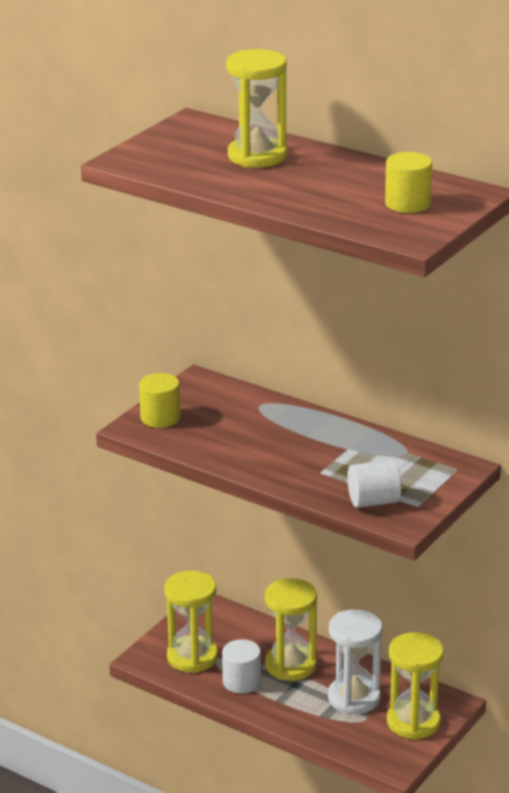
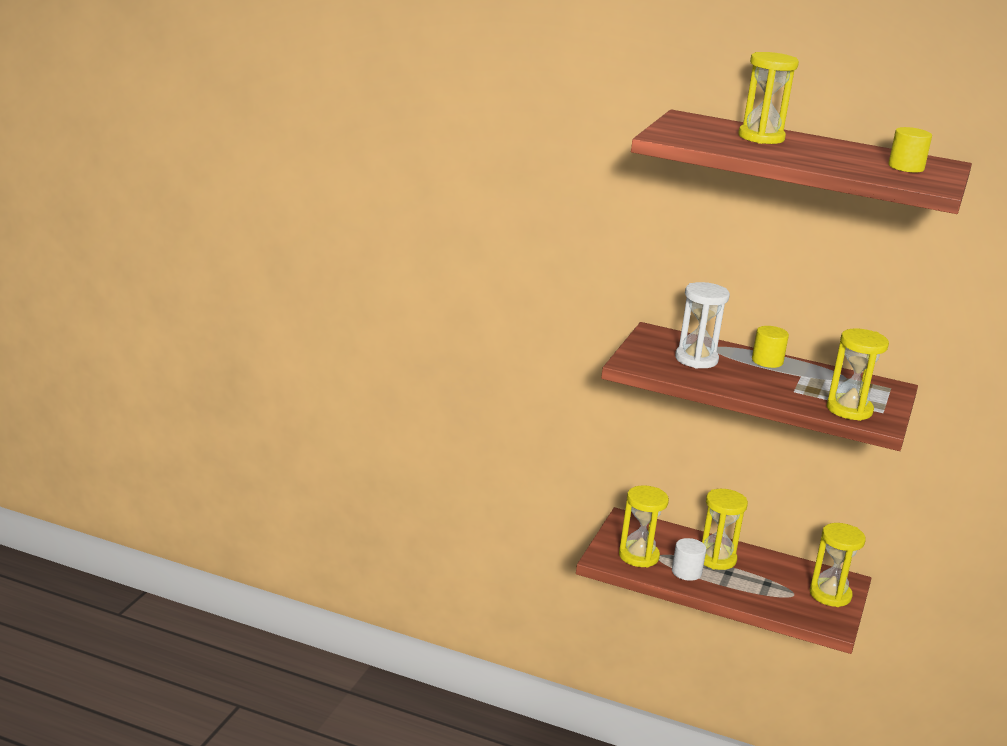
camera: 15 degrees left, 5 degrees down
yellow cylinder [139,373,181,428] -> yellow cylinder moved to [752,326,789,368]
white hourglass [328,609,383,714] -> white hourglass moved to [675,282,730,369]
white cylinder [347,460,401,508] -> yellow hourglass [827,328,889,421]

